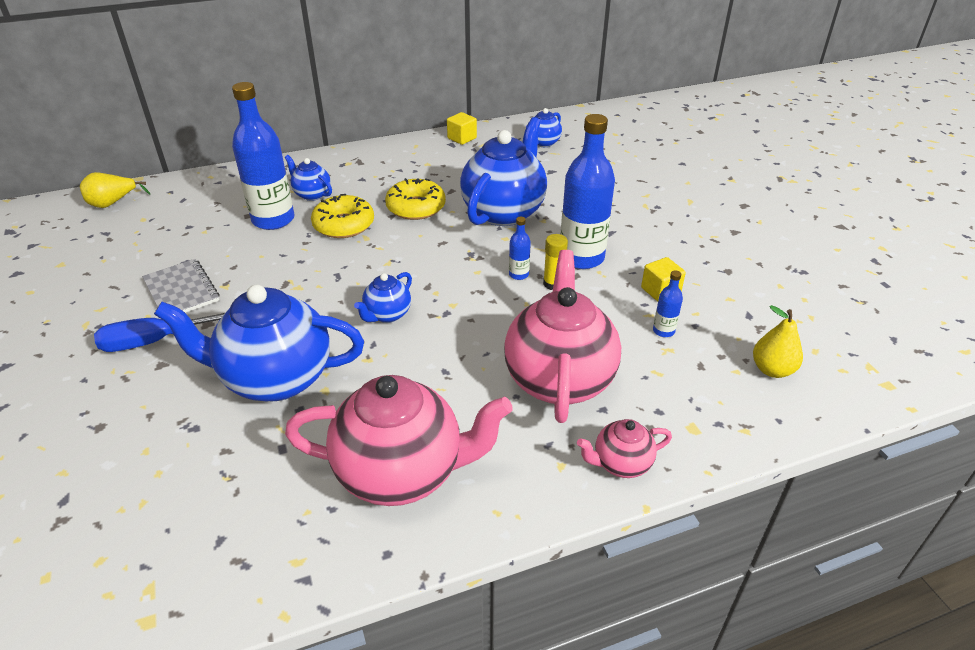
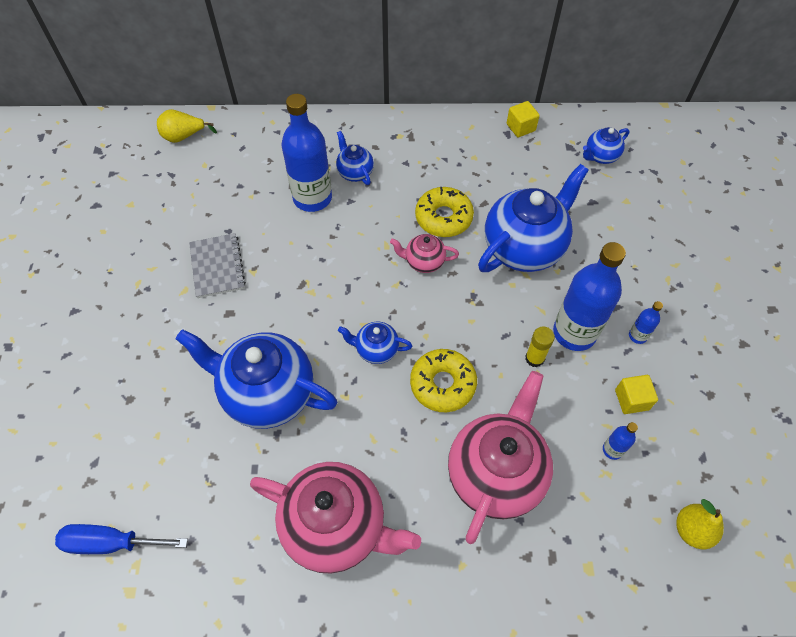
camera: 20 degrees right, 20 degrees up
blue screwdriver [94,313,225,352] -> blue screwdriver moved to [55,524,188,554]
yellow donut [311,194,374,238] -> yellow donut moved to [410,349,477,412]
blue teapot [354,272,412,323] -> blue teapot turned 45 degrees clockwise [338,322,412,364]
blue bottle [509,217,531,280] -> blue bottle moved to [629,301,663,344]
pink teapot [577,419,672,478] -> pink teapot moved to [390,234,459,273]

